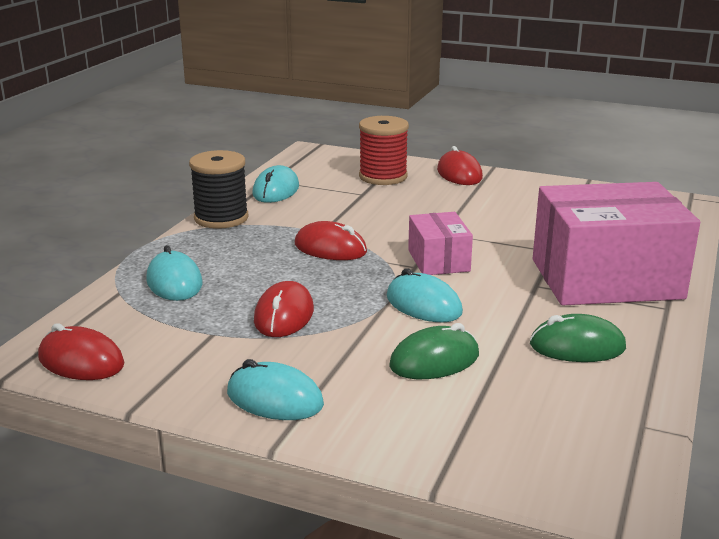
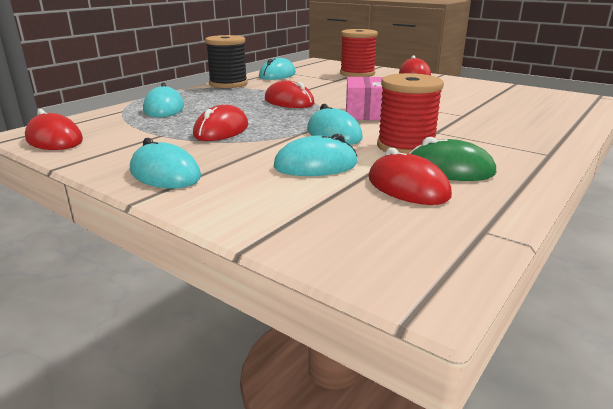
camera: 15 degrees right, 0 degrees up
green mouse [389,323,479,379] -> turquoise mouse [273,134,358,176]
pink box [533,182,700,305] -> none
none -> red mouse [368,148,452,205]
none -> red spool [377,73,444,154]

